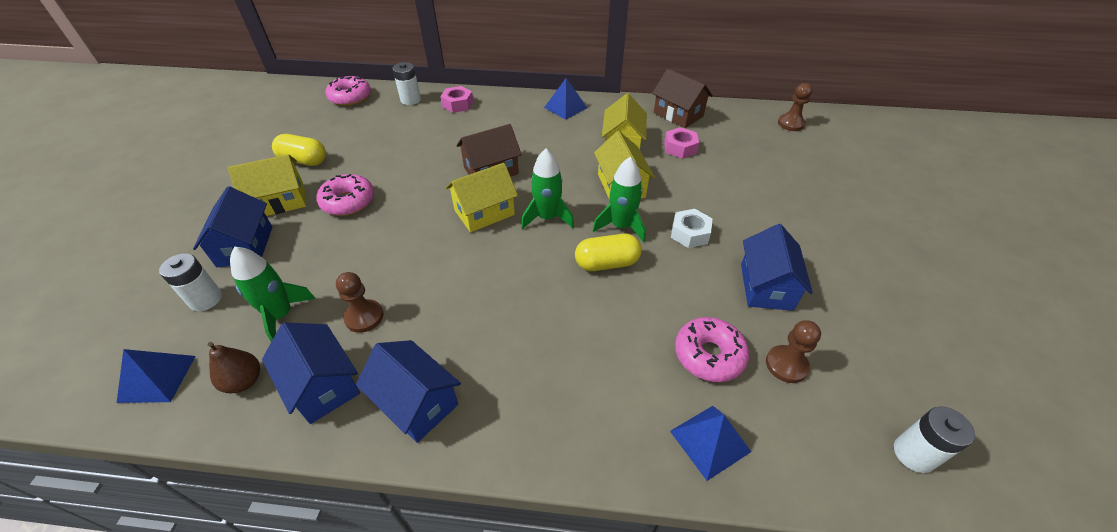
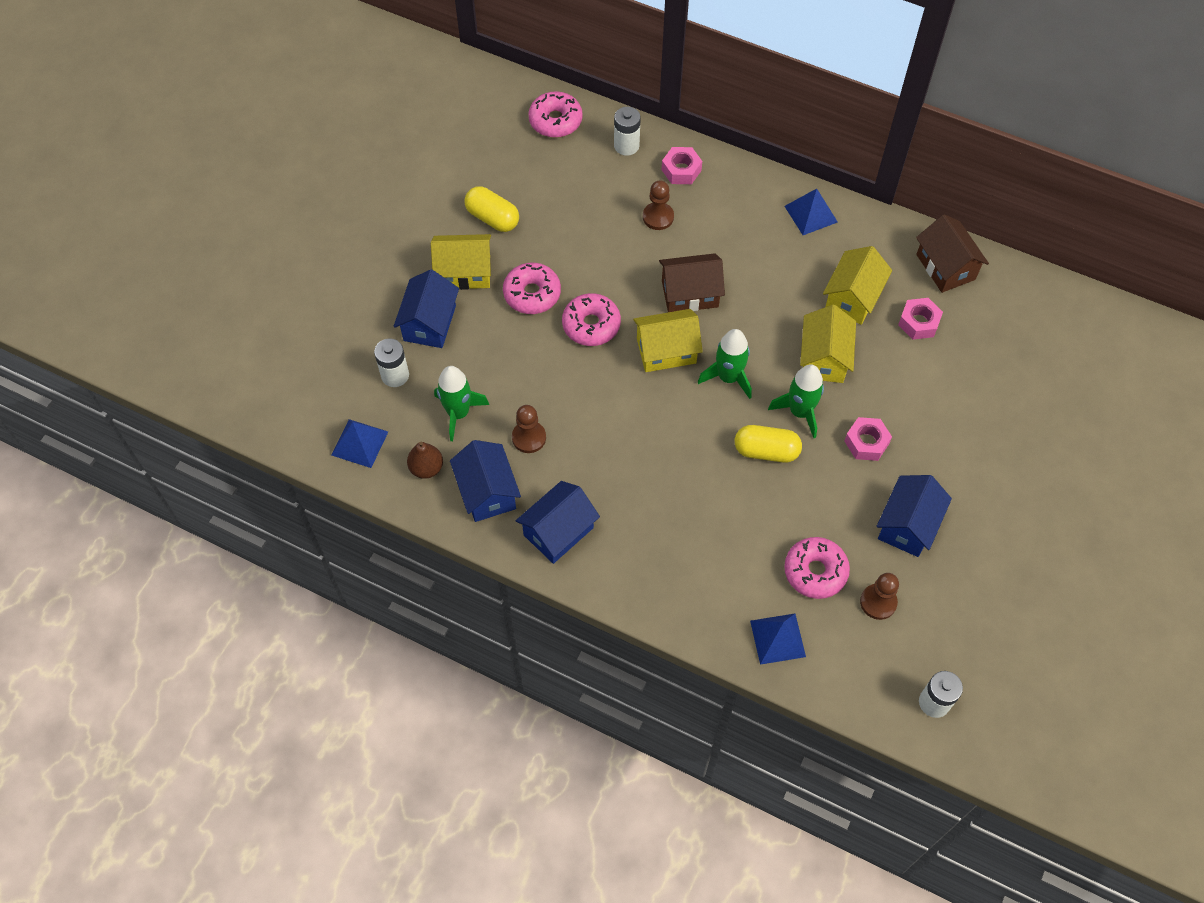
camera: 20 degrees right, 15 degrees up
blue house [356,340,461,443] -> blue house turned 75 degrees clockwise [516,481,600,564]
white nut [671,209,712,248] -> pink nut [844,417,892,461]
brown pawn [778,83,812,131] -> brown pawn moved to [643,180,674,230]
none -> pink donut [562,293,621,346]

